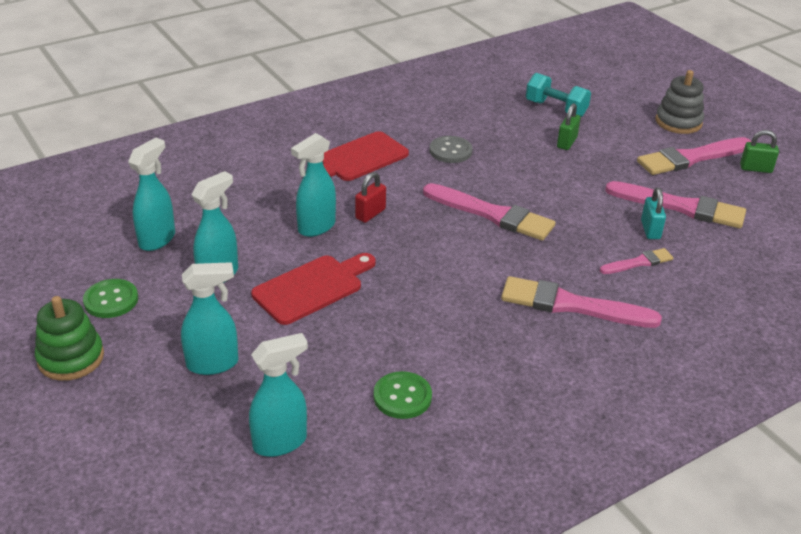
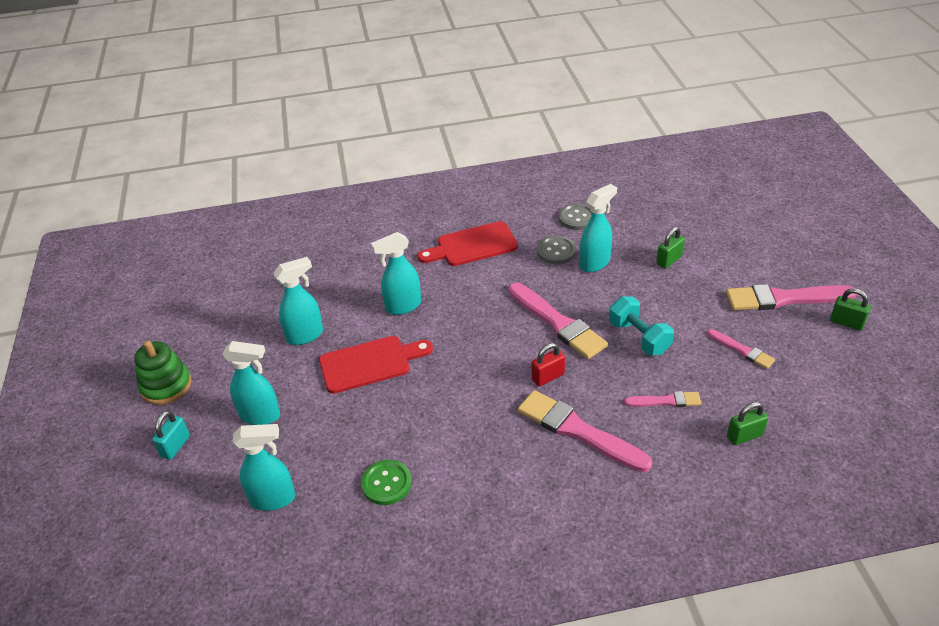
camera: 25 degrees right, 5 degrees up
green button [83,279,138,318] -> none
turquoise spray bottle [128,138,175,251] -> turquoise spray bottle moved to [580,184,617,272]
red padlock [355,172,386,223] -> red padlock moved to [531,343,565,386]
turquoise dumbbell [526,73,591,117] -> turquoise dumbbell moved to [609,296,674,355]
pink brush [605,181,746,228] -> pink brush [707,329,775,369], size x0.53
turquoise padlock [641,188,666,239] -> turquoise padlock moved to [152,411,190,460]
grey stacking toy [656,70,704,134] -> none
none -> grey button [559,203,592,230]
none -> green padlock [727,402,768,445]

